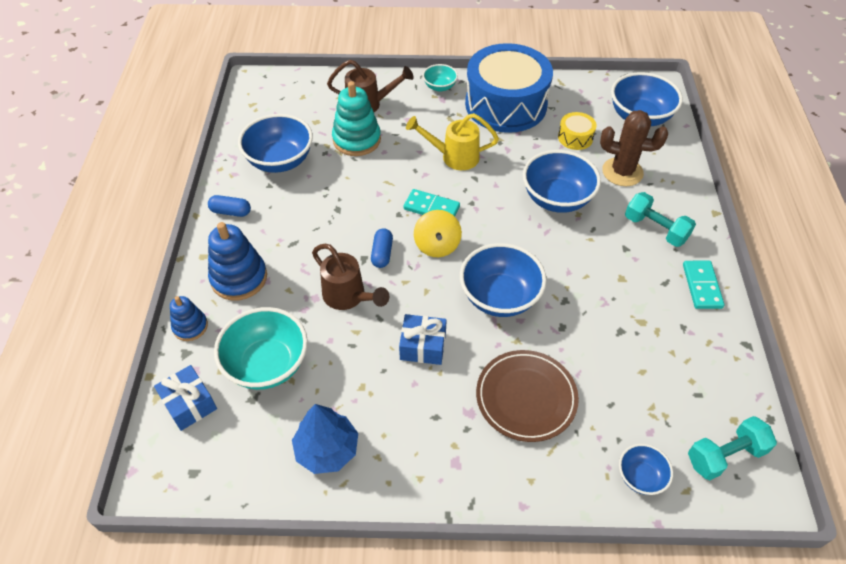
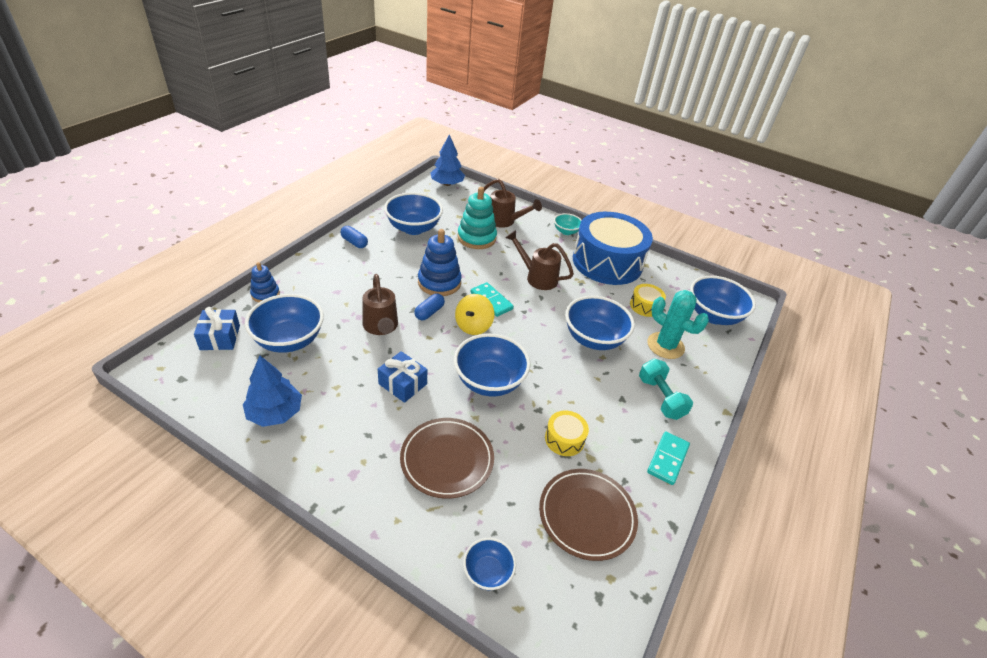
camera: 25 degrees right, 10 degrees down
blue stacking toy [208,222,267,301] -> blue stacking toy moved to [418,229,462,296]
turquoise bowl [214,307,308,390] -> blue bowl [245,294,324,353]
yellow watering can [406,113,499,170] -> brown watering can [505,230,574,290]
brown cactus [600,110,668,186] -> turquoise cactus [647,290,709,359]
turquoise dumbbell [688,416,777,480] -> none
none -> blue tree [431,134,465,186]
none -> brown plate [539,469,638,561]
none -> yellow drum [545,410,589,456]

